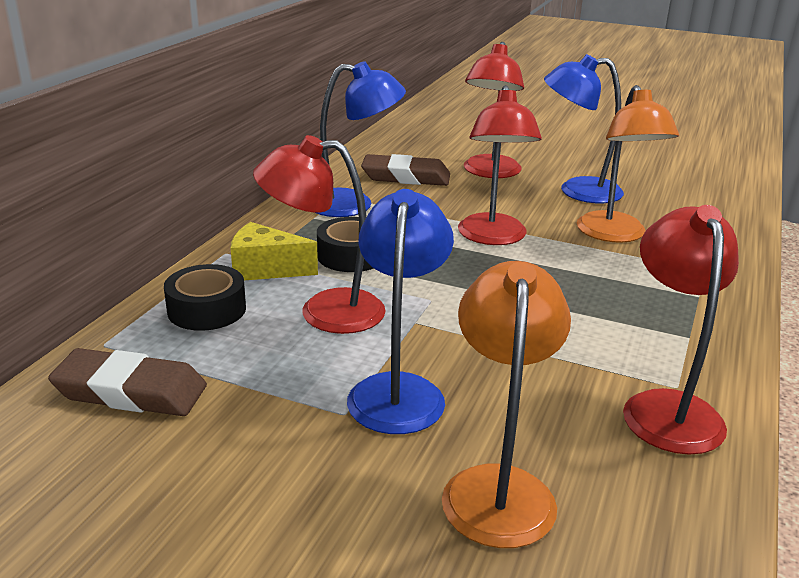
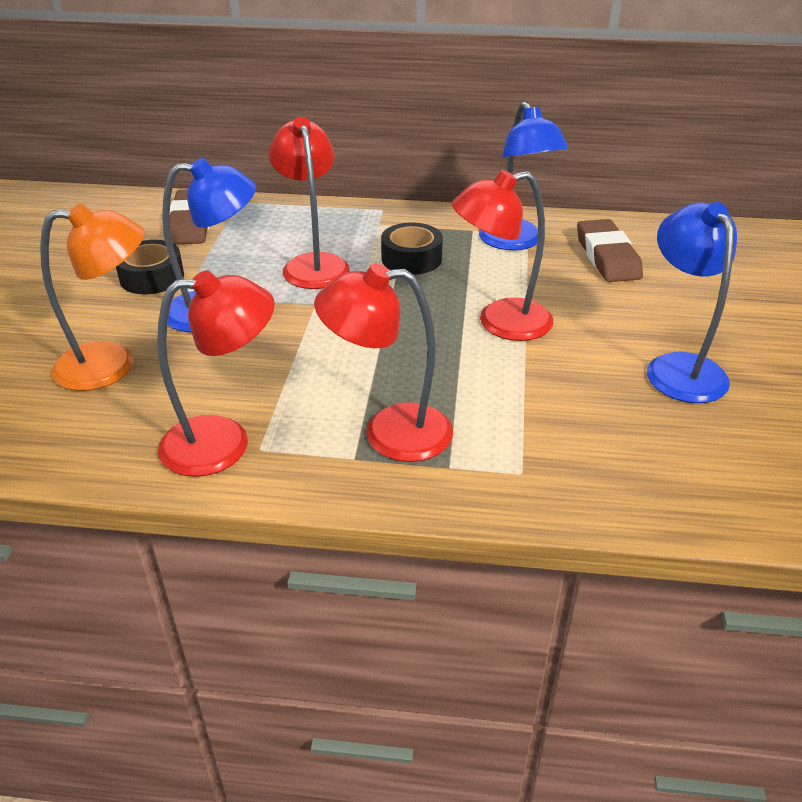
camera: 75 degrees right, 10 degrees up
black tape [164,264,246,331] -> black tape moved to [116,240,184,294]
yellow cheese [231,222,318,280] -> none
red lamp [464,42,524,178] -> red lamp moved to [314,264,453,462]
orange lamp [577,85,679,243] -> none

